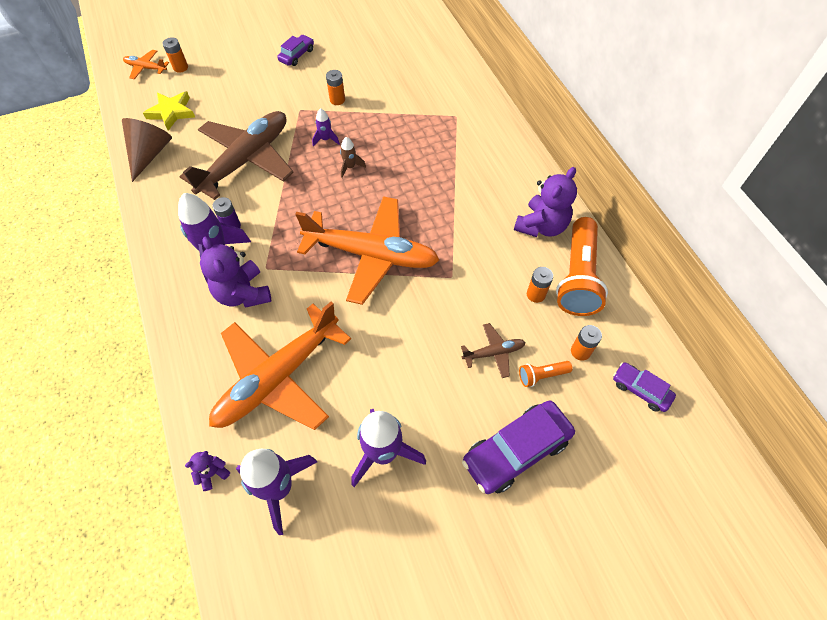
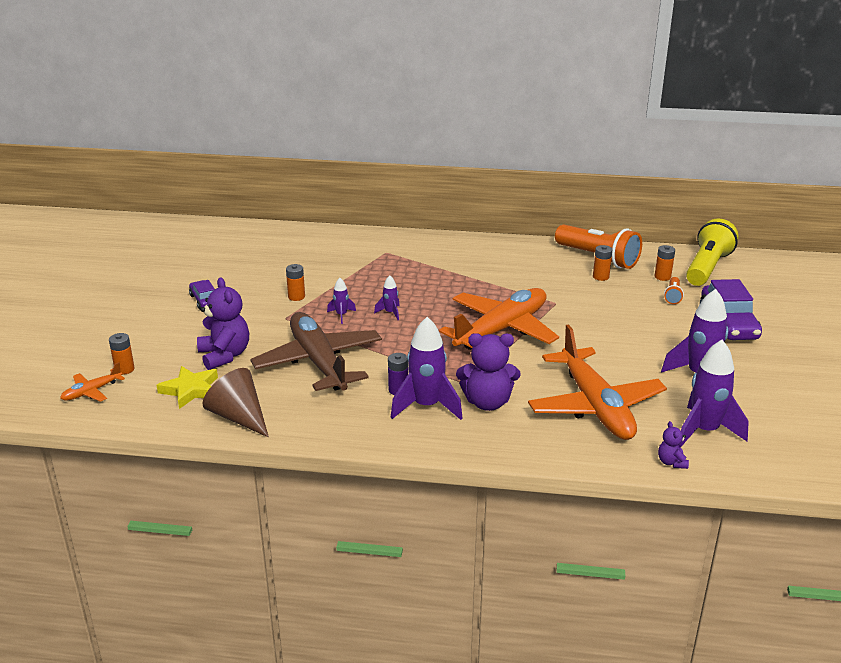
camera: 60 degrees left, 30 degrees down
brown rocket [340,137,366,178] -> purple rocket [374,275,400,320]
brown plane [461,323,526,378] -> none
purple teddy bear [514,167,577,237] -> purple teddy bear moved to [197,277,249,370]
purple car [613,362,676,412] -> yellow flashlight [686,218,739,286]

